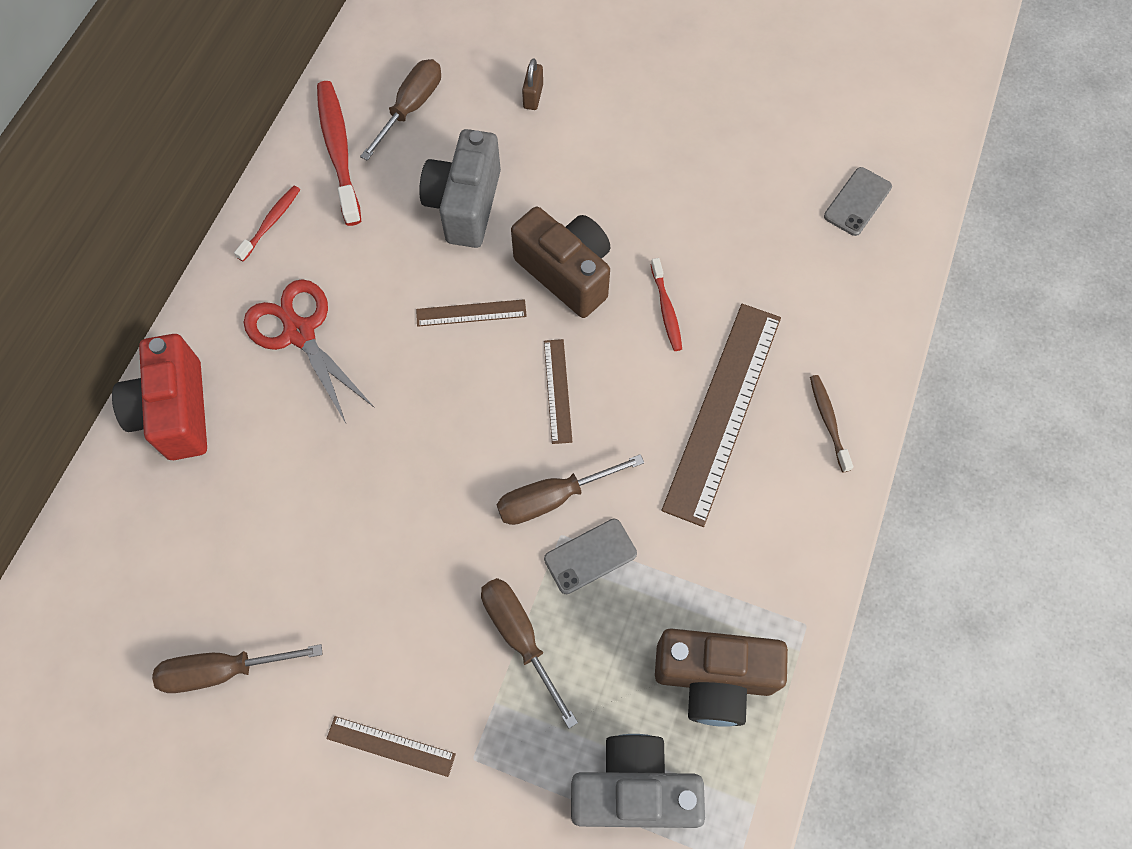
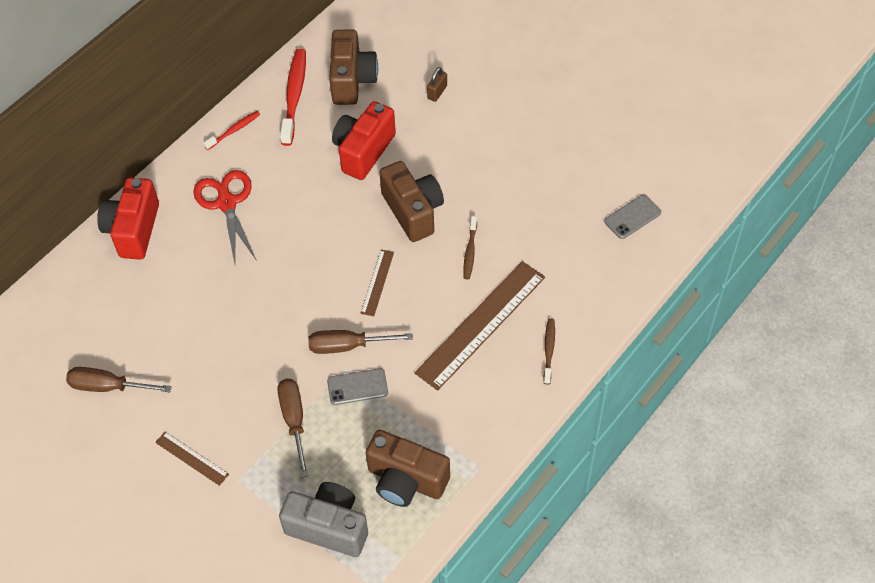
camera: 20 degrees right, 10 degrees down
brown screwdriver [360,59,441,161] -> brown camera [329,30,378,105]
brown ruler [416,299,527,327] -> none
grey camera [419,129,501,248] -> red camera [332,101,396,180]
red toothbrush [651,258,682,351] -> brown toothbrush [463,216,477,280]

